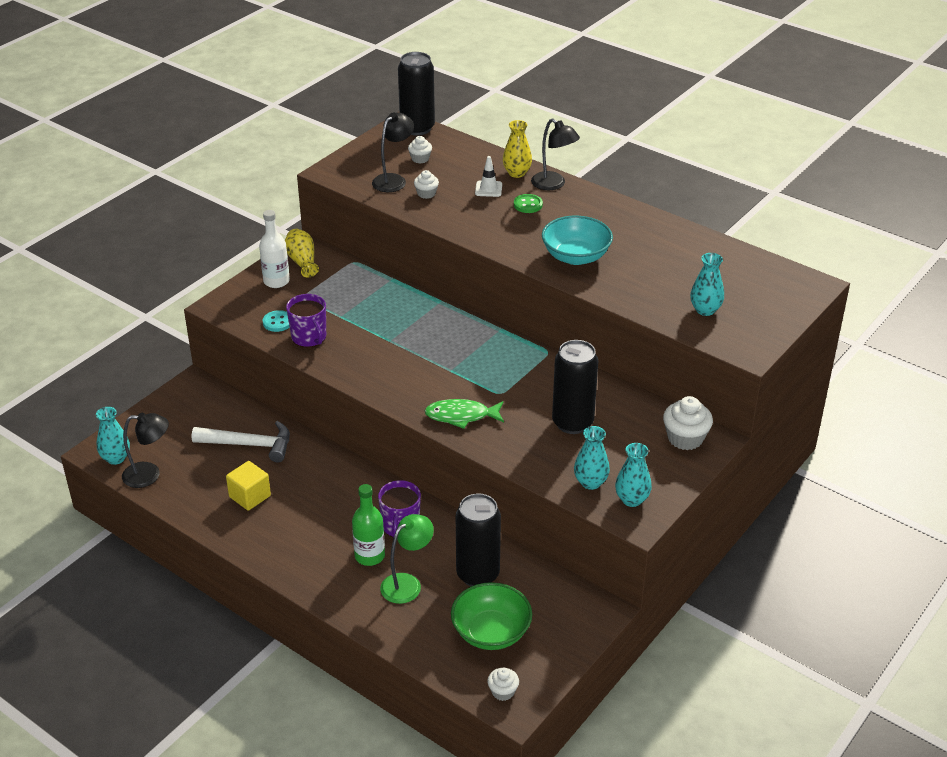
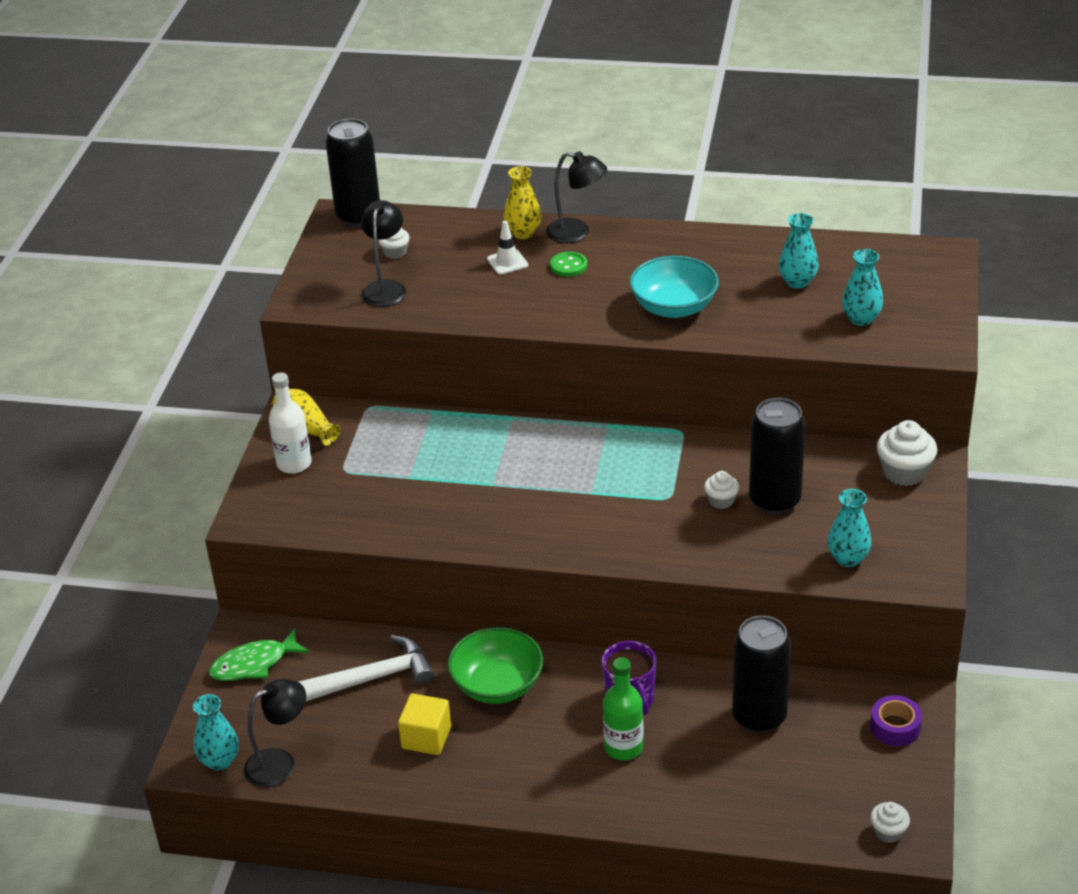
camera: 25 degrees left, 0 degrees up
turquoise button [263,310,290,332] -> none
purple mug [286,294,326,348] -> none
green lamp [380,514,434,604] -> none
white cupcake [414,170,439,199] -> white cupcake moved to [704,471,739,509]
green fish [425,399,504,429] -> green fish moved to [209,628,309,681]
green bowl [451,582,532,650] -> green bowl moved to [448,627,543,704]
turquoise vase [615,443,652,507] -> turquoise vase moved to [778,213,819,289]
none -> purple tape [870,695,922,746]

